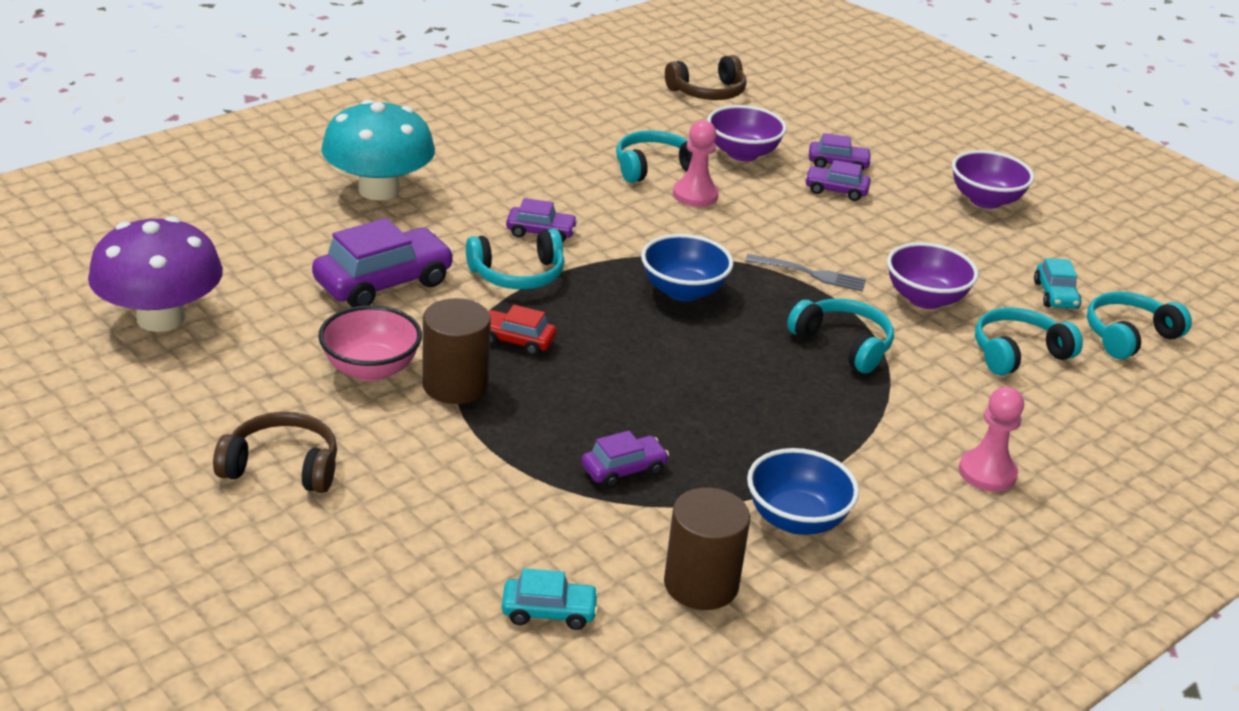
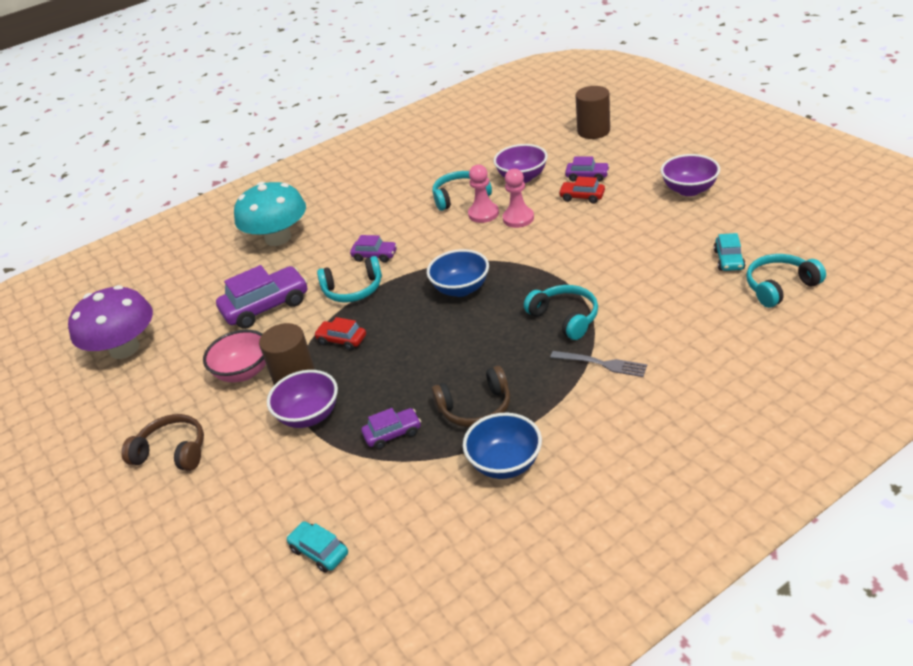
camera: 15 degrees right, 5 degrees up
turquoise car [502,568,599,630] -> turquoise car turned 150 degrees counterclockwise [286,521,348,573]
brown cylinder [664,487,750,610] -> brown cylinder moved to [575,86,610,139]
brown headphones [665,55,746,100] -> brown headphones moved to [431,366,510,427]
grey fork [745,254,866,292] -> grey fork moved to [550,351,647,377]
purple car [805,160,871,201] -> red car [559,176,605,203]
purple bowl [887,242,979,309] -> purple bowl moved to [267,370,338,428]
pink pawn [959,387,1024,492] -> pink pawn moved to [503,169,534,228]
turquoise headphones [975,307,1083,375] -> none

